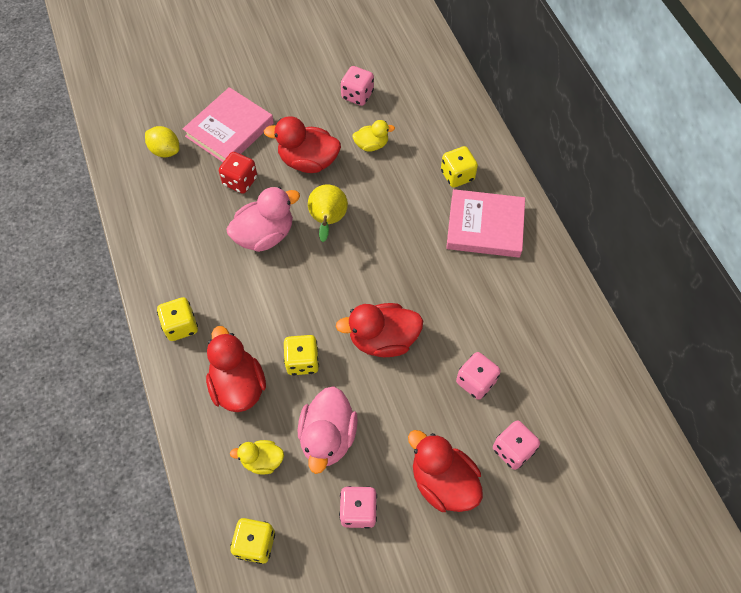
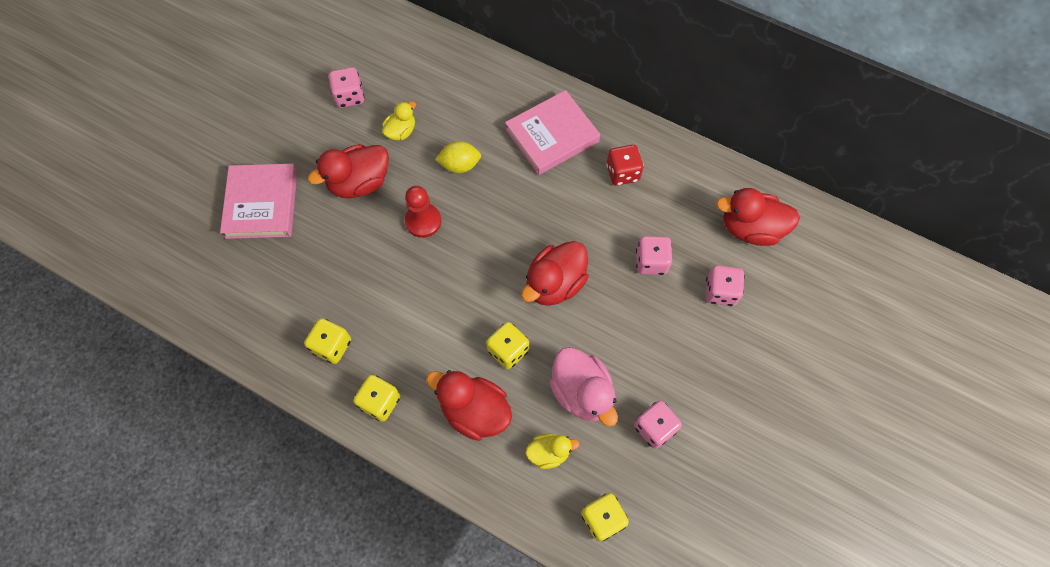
camera: 40 degrees left, 5 degrees up
yellow lemon [145,126,179,157] -> yellow lemon moved to [435,141,481,173]
red dice [219,152,257,194] -> red dice moved to [606,145,644,186]
pink duck [226,187,300,252] -> none
yellow duck [230,440,284,475] -> yellow duck turned 150 degrees counterclockwise [525,433,579,469]
yellow pear [308,185,348,242] -> red pawn [405,186,441,238]
red duck [408,430,483,512] -> red duck moved to [716,188,800,246]
yellow dice [441,146,478,188] -> yellow dice moved to [304,318,351,364]

